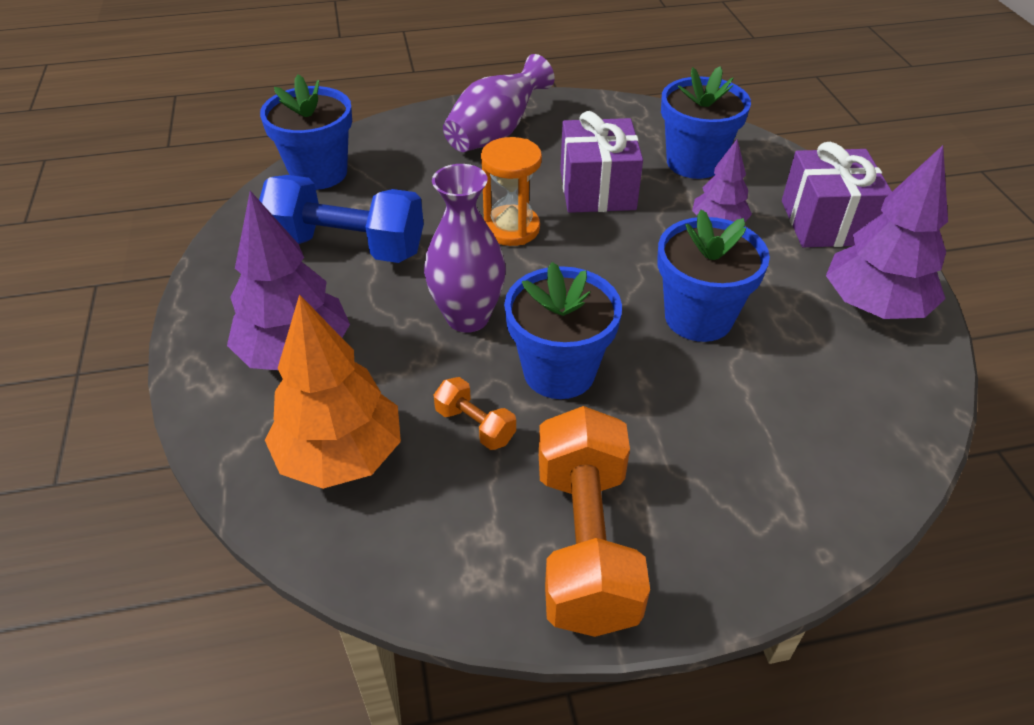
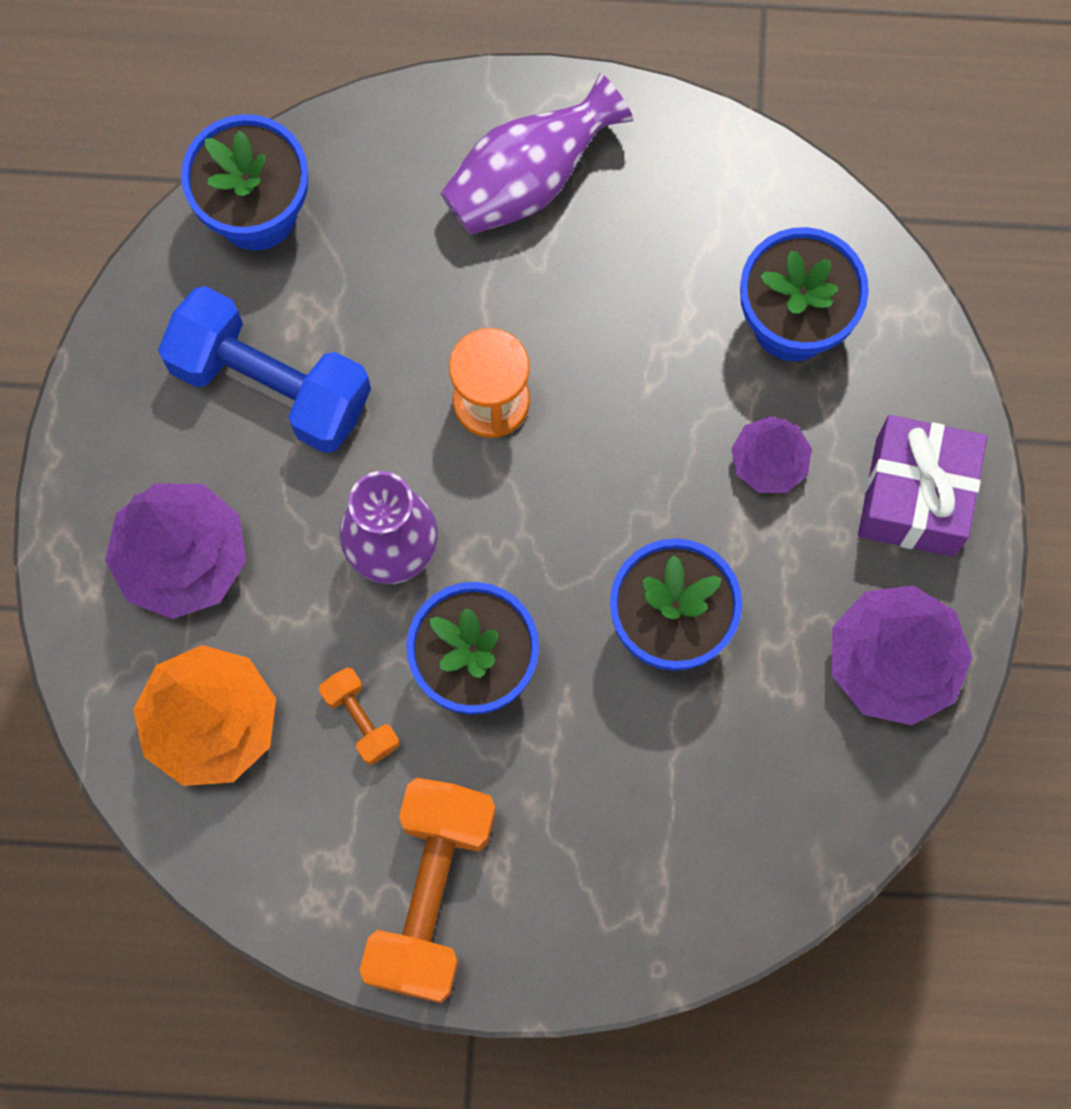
camera: 15 degrees right, 30 degrees up
purple gift [560,111,643,213] -> none

